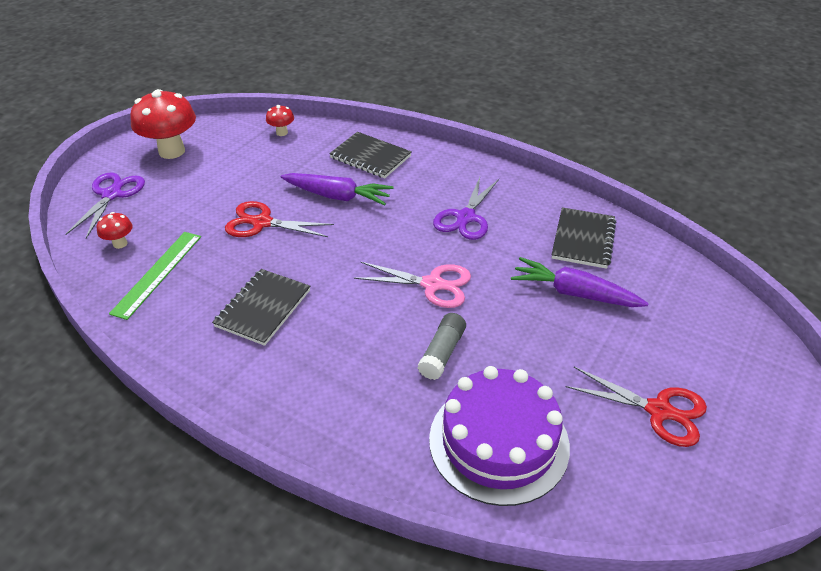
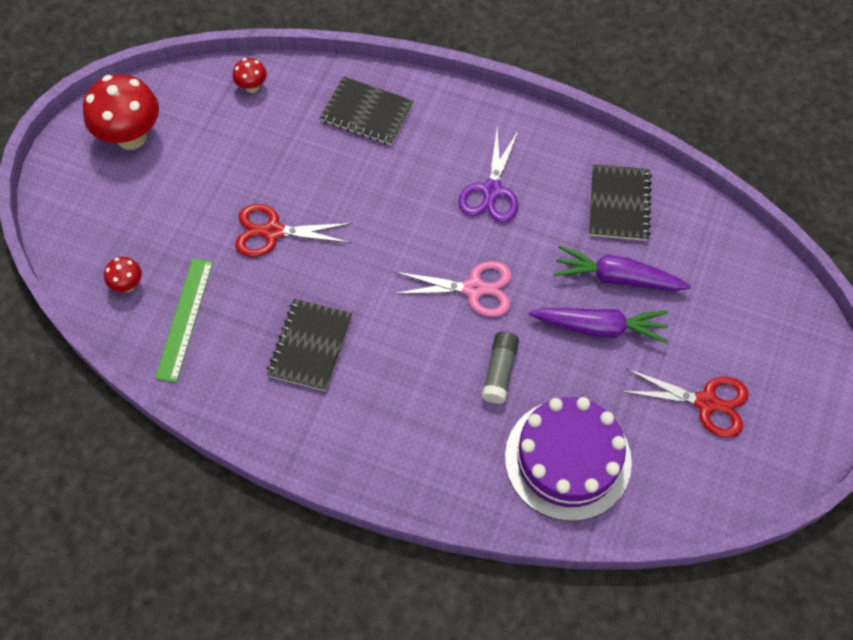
camera: 10 degrees left, 20 degrees up
purple scissors [65,172,145,238] -> none
purple carrot [281,173,394,206] -> purple carrot moved to [529,308,668,343]

